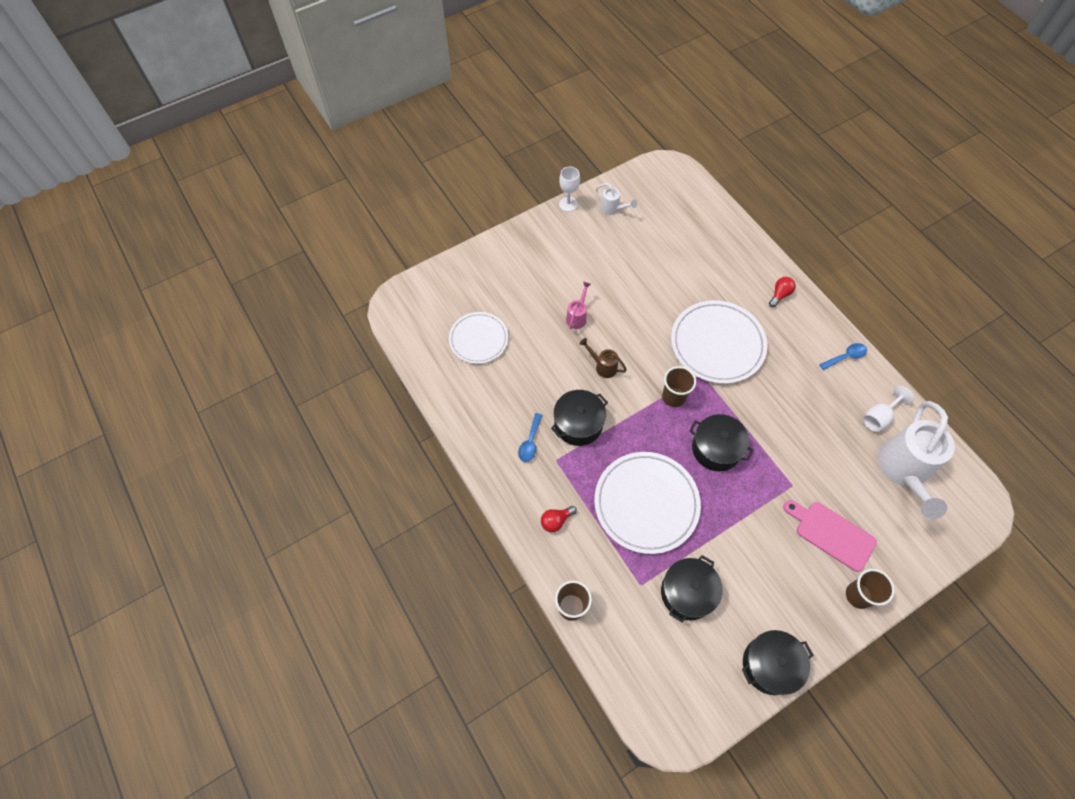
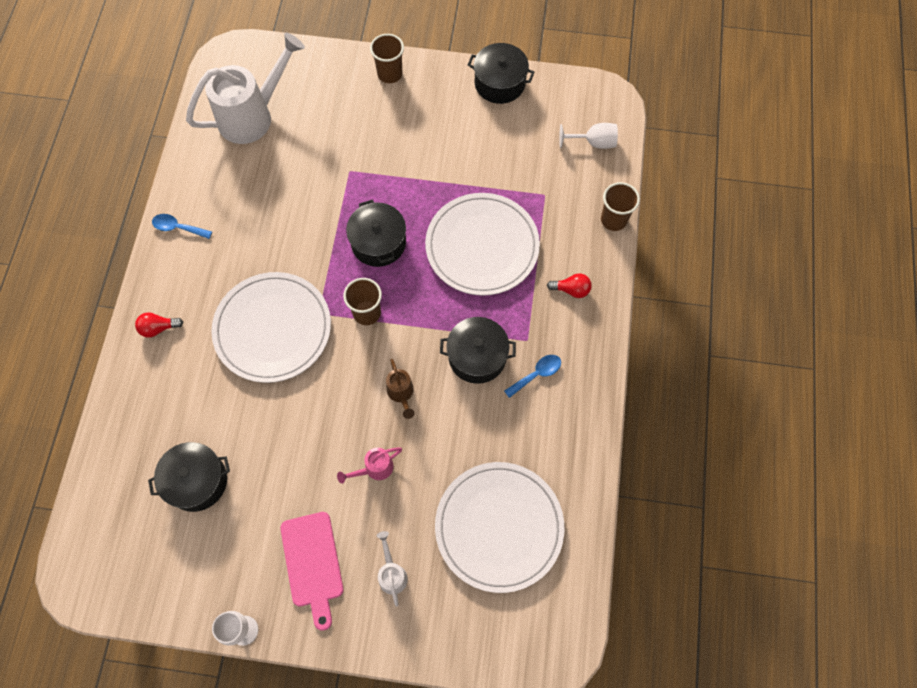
camera: 140 degrees left, 5 degrees up
white plate [449,312,508,364] -> white plate [435,462,564,593], size x1.59
white watering can [596,183,637,215] -> white watering can moved to [377,531,408,607]
black pot [661,555,723,622] -> black pot moved to [148,442,230,512]
pink cutting board [783,500,877,572] -> pink cutting board moved to [280,512,344,630]
white goblet [863,386,914,432] -> white goblet moved to [559,123,618,149]

